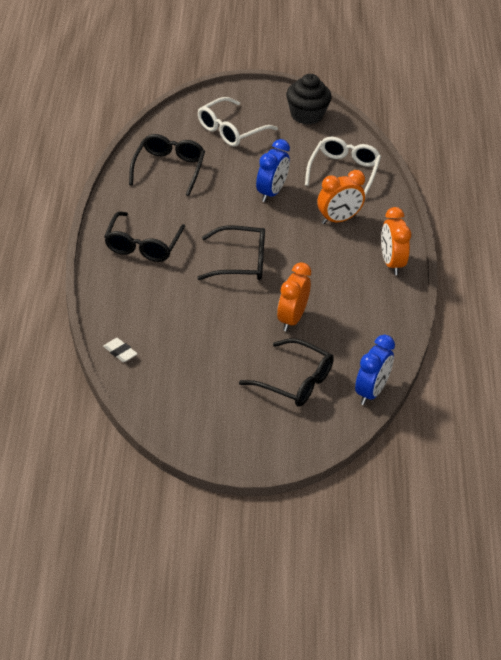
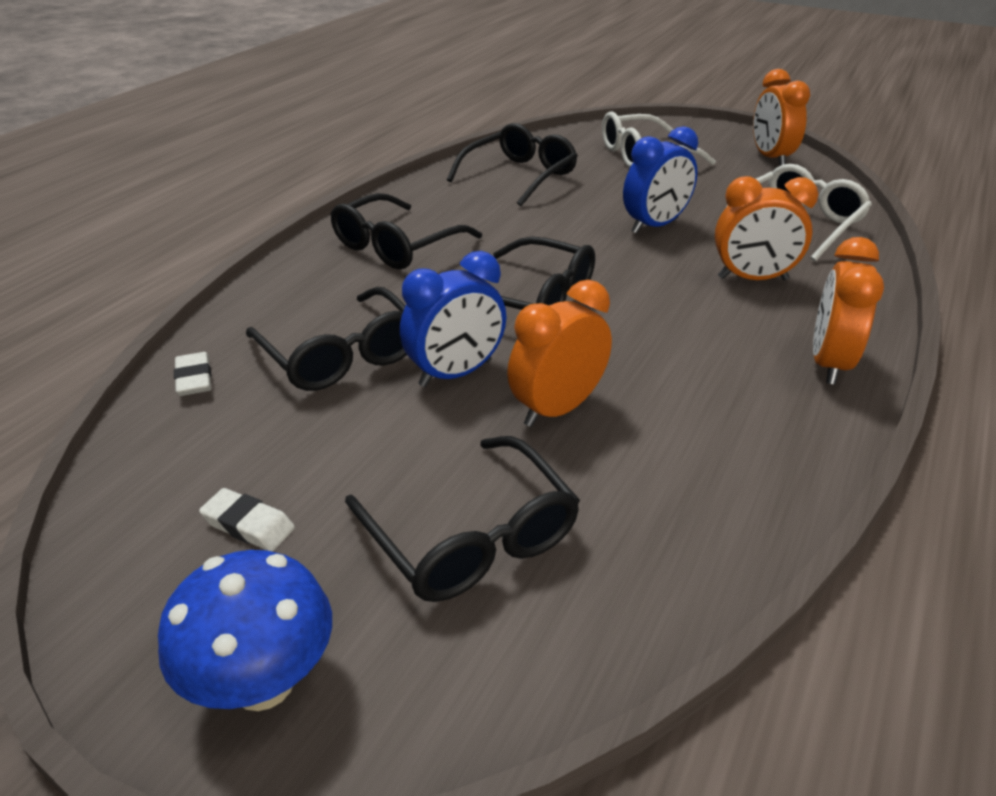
camera: 30 degrees right, 5 degrees down
black cupcake [286,74,332,125] -> orange clock [753,69,810,166]
blue clock [355,335,395,405] -> blue clock moved to [400,251,506,387]
none -> blue mushroom [158,550,332,711]
none -> white eraser [199,488,295,551]
none -> black glasses [246,287,407,391]

